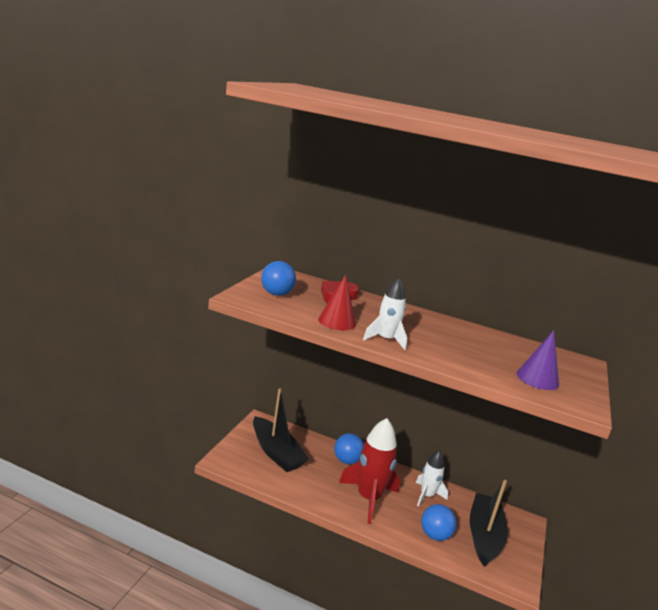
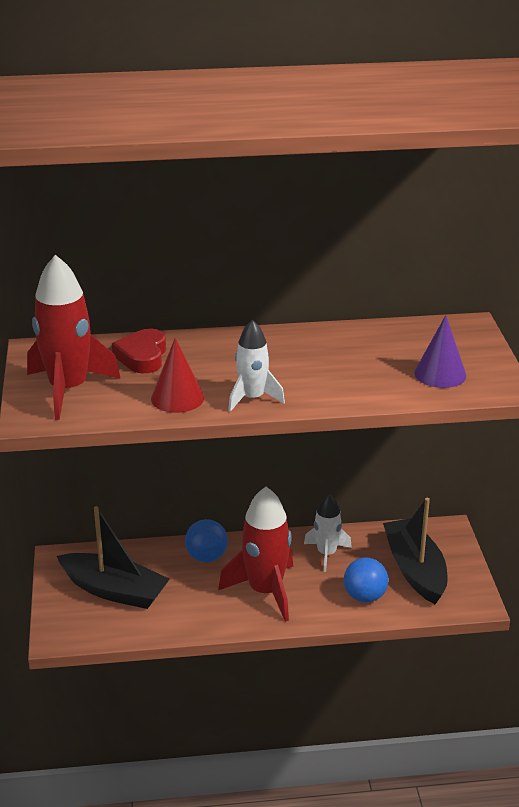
camera: 25 degrees left, 10 degrees up
blue ball [261,261,296,296] -> red rocket [27,255,121,420]

